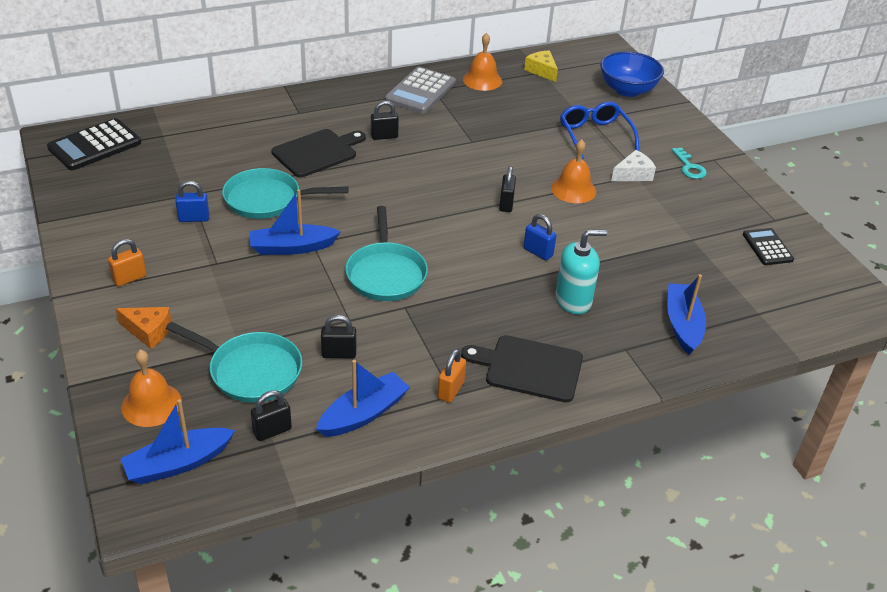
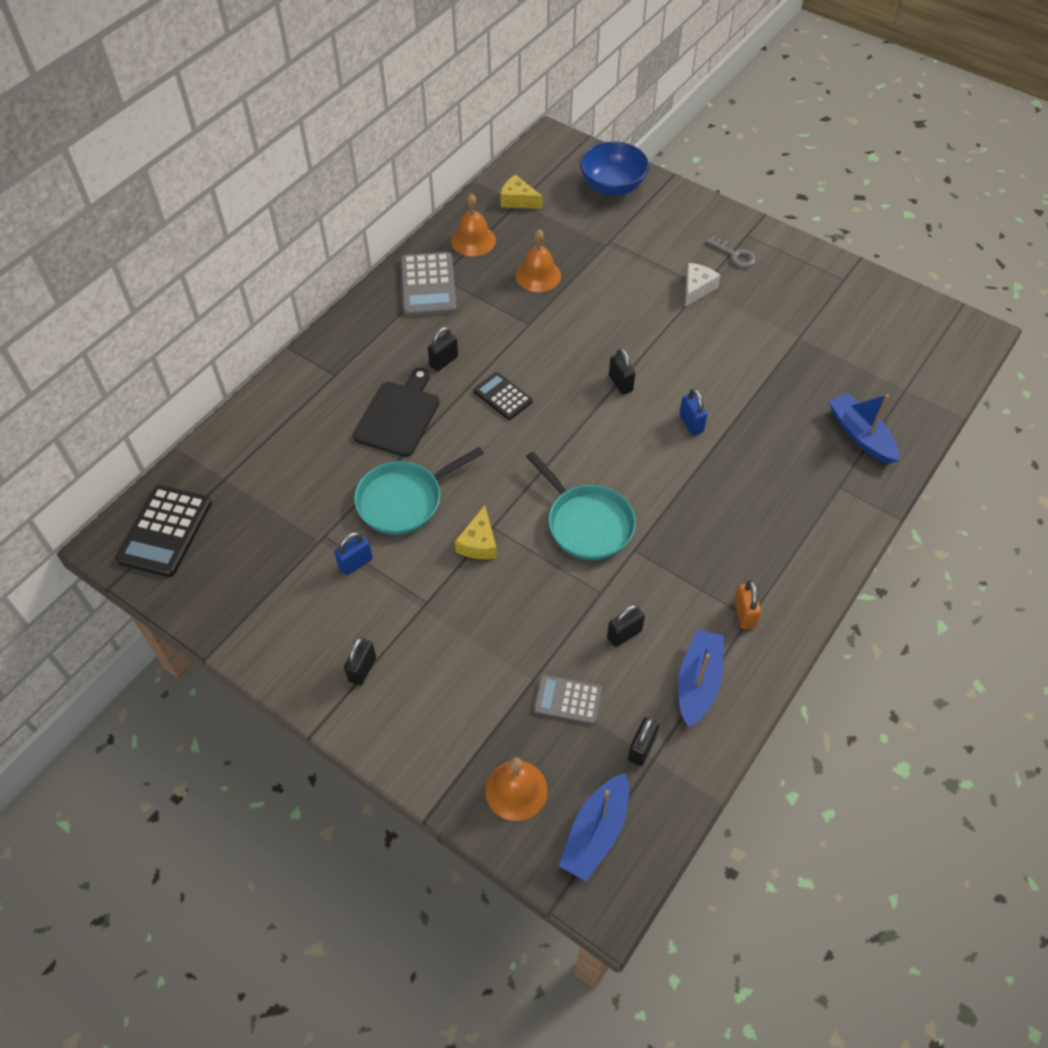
camera: 30 degrees left, 15 degrees up
orange padlock [108,239,146,286] -> black padlock [344,637,376,686]
orange cheese [116,307,172,349] -> none
turquoise pan [166,322,302,403] -> grey calculator [534,675,602,724]
blue boat [249,189,341,255] -> yellow cheese [455,505,497,559]
black cutting board [461,335,583,402] -> none
blue padlock [523,214,556,260] -> blue padlock turned 60 degrees clockwise [679,388,707,435]
orange bell [551,139,596,203] -> orange bell moved to [516,229,561,292]
turquoise soap dispenser [555,230,607,314] -> none
blue glasses [560,101,639,159] -> none
turquoise key [671,147,707,179] -> grey key [706,236,756,268]
black calculator [743,228,794,265] -> black calculator moved to [474,372,533,420]

